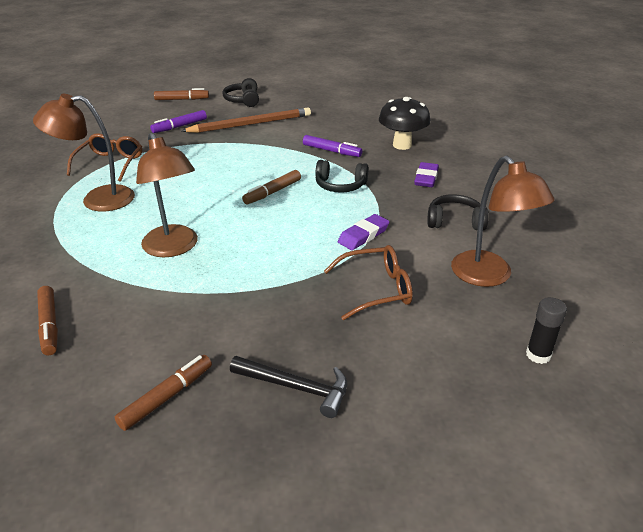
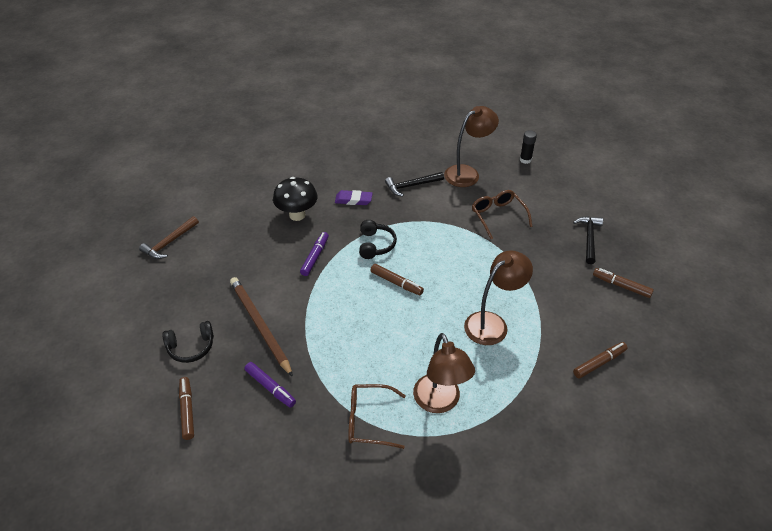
camera: 100 degrees left, 10 degrees up
purple eraser [338,214,389,250] -> none
black headphones [427,194,489,230] -> black hammer [385,172,444,196]
none -> brown hammer [139,216,199,259]

